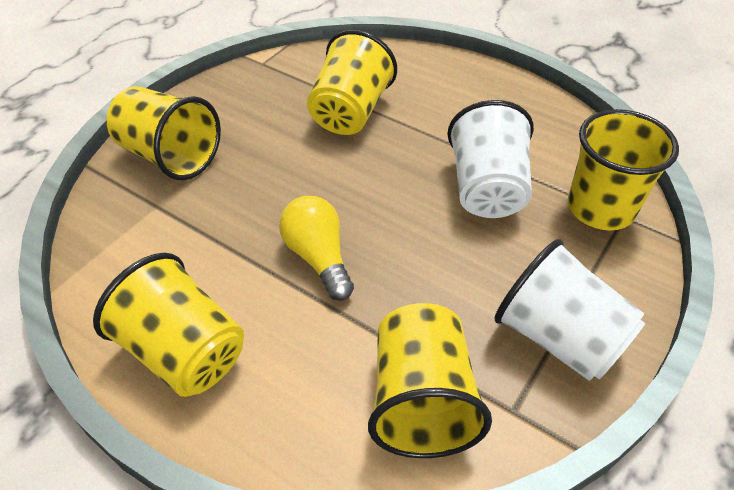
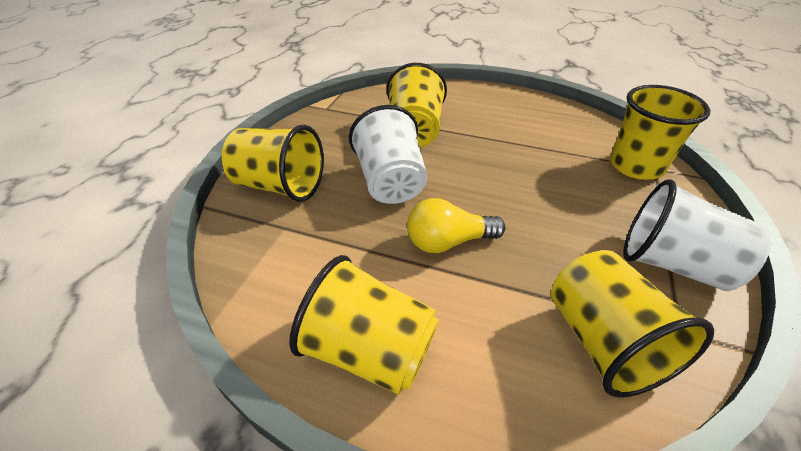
camera: 15 degrees left, 5 degrees down
yellow light bulb [279,196,354,301] -> yellow light bulb turned 60 degrees counterclockwise [407,198,506,253]
white cup [447,100,534,218] -> white cup moved to [349,105,427,204]

